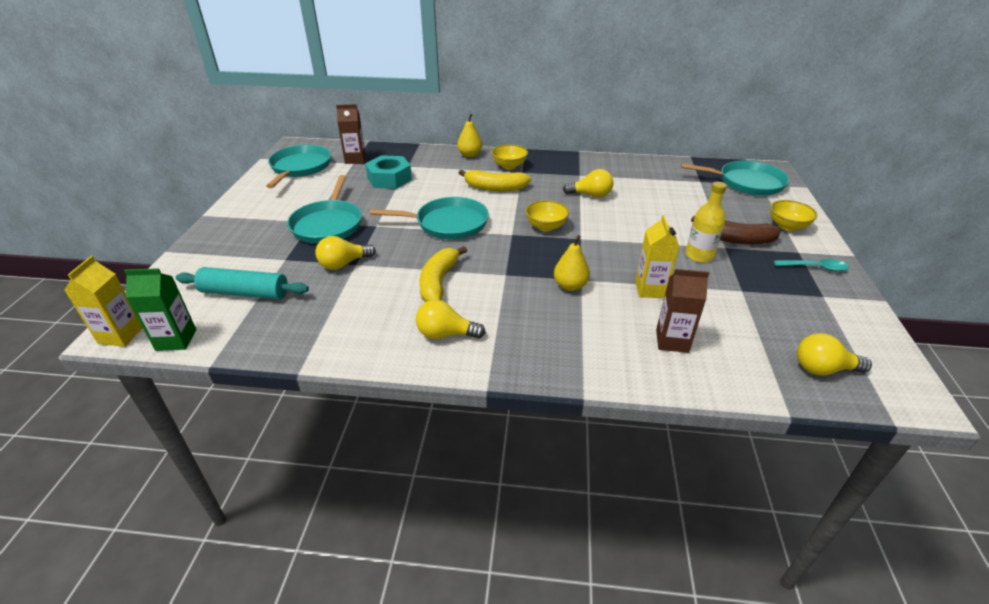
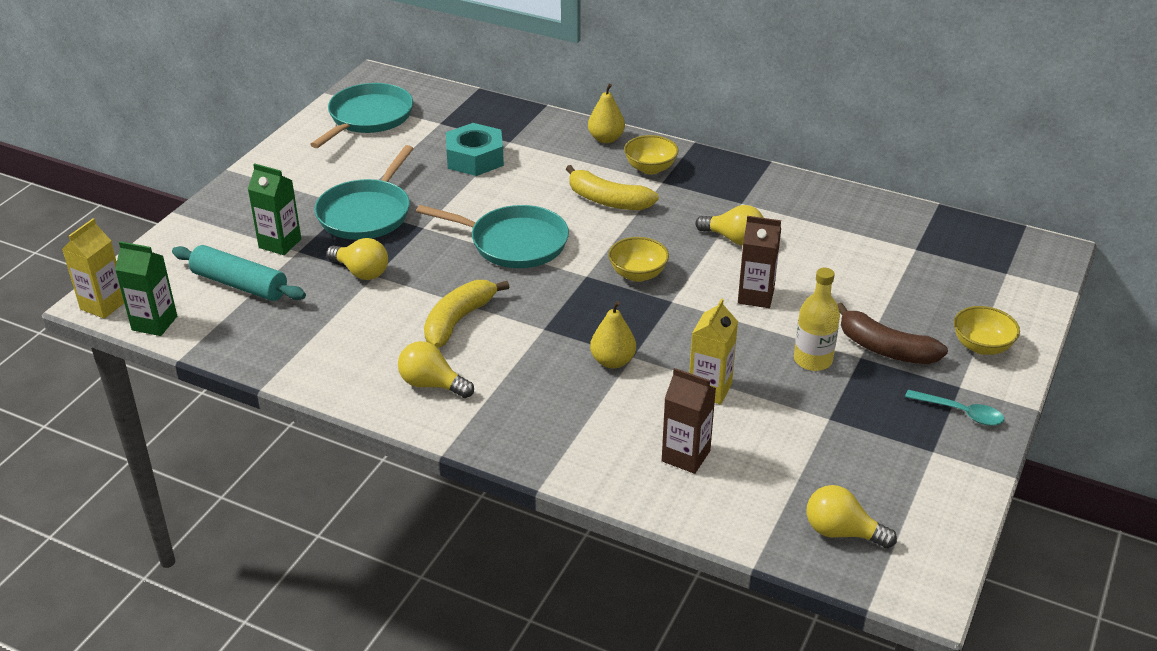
camera: 20 degrees right, 0 degrees up
yellow light bulb [315,236,376,270] -> yellow light bulb turned 135 degrees counterclockwise [326,238,388,280]
brown carton [336,104,366,164] -> brown carton moved to [738,216,781,308]
turquoise pan [681,161,789,196] -> none
none -> green carton [248,163,301,255]

